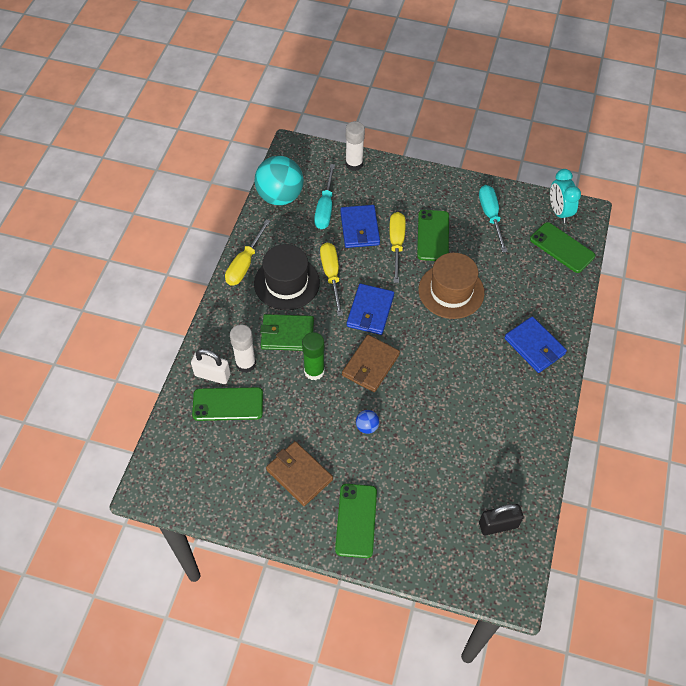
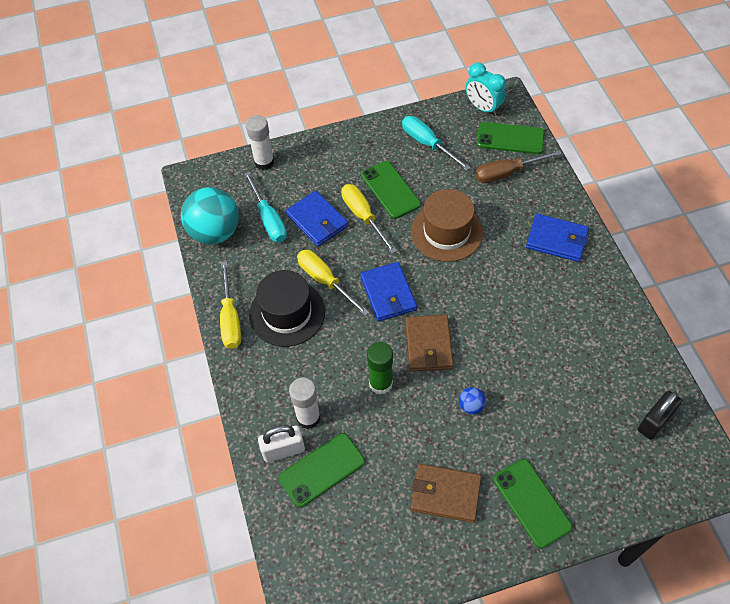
camera: 30 degrees left, 0 degrees up
green wallet [260,314,314,351] -> none
none -> brown screwdriver [475,150,562,183]

